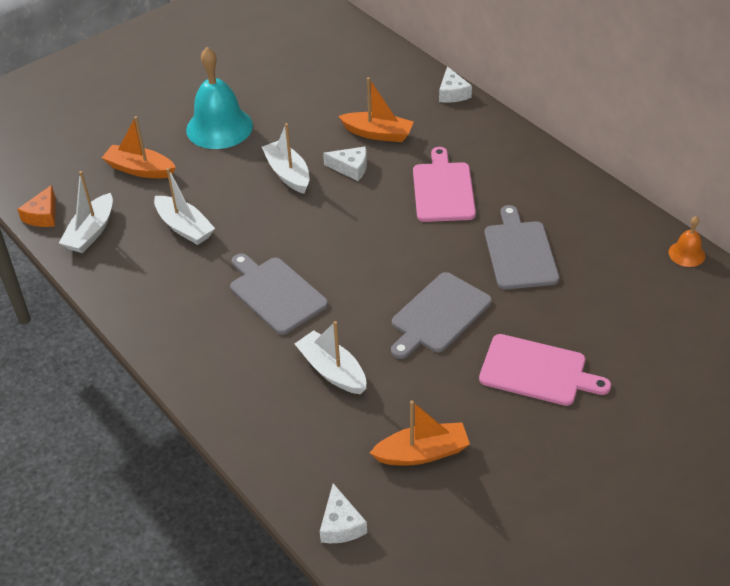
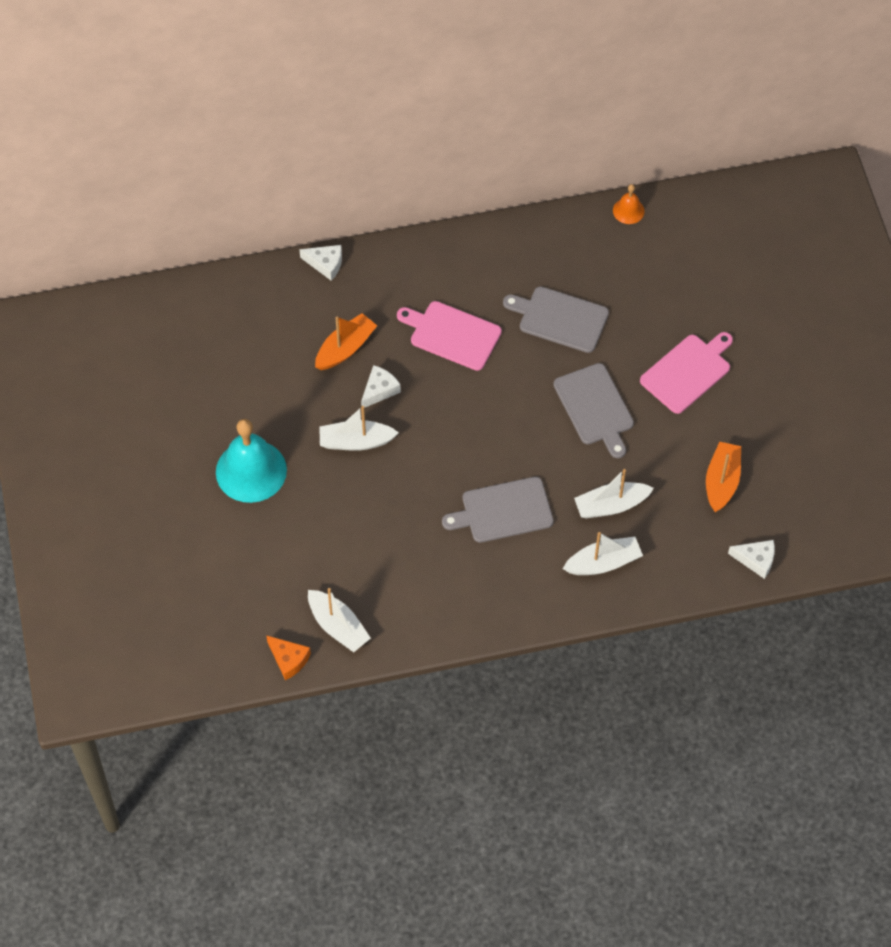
camera: 65 degrees left, 15 degrees up
orange boat [102,116,176,178] -> none
white boat [154,168,215,245] -> white boat moved to [563,532,643,575]

